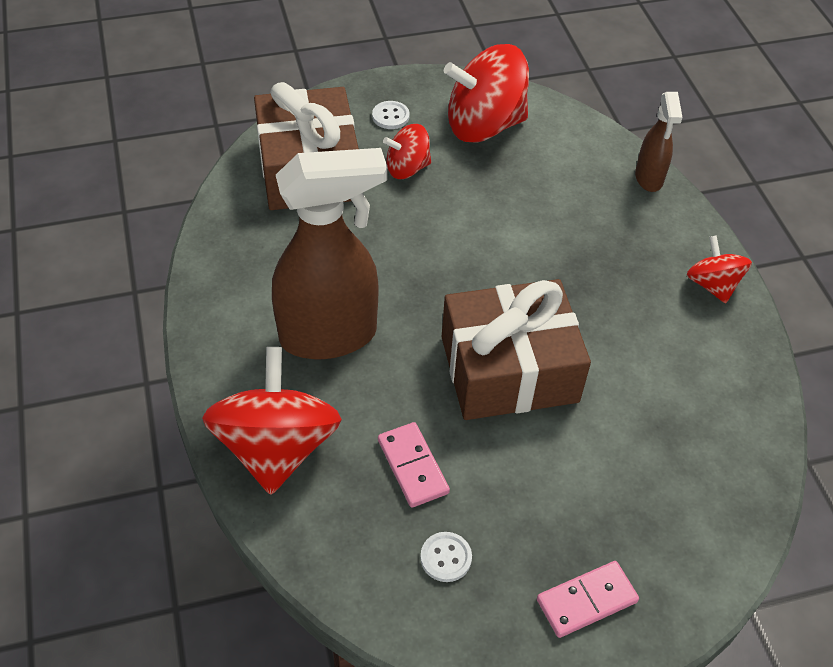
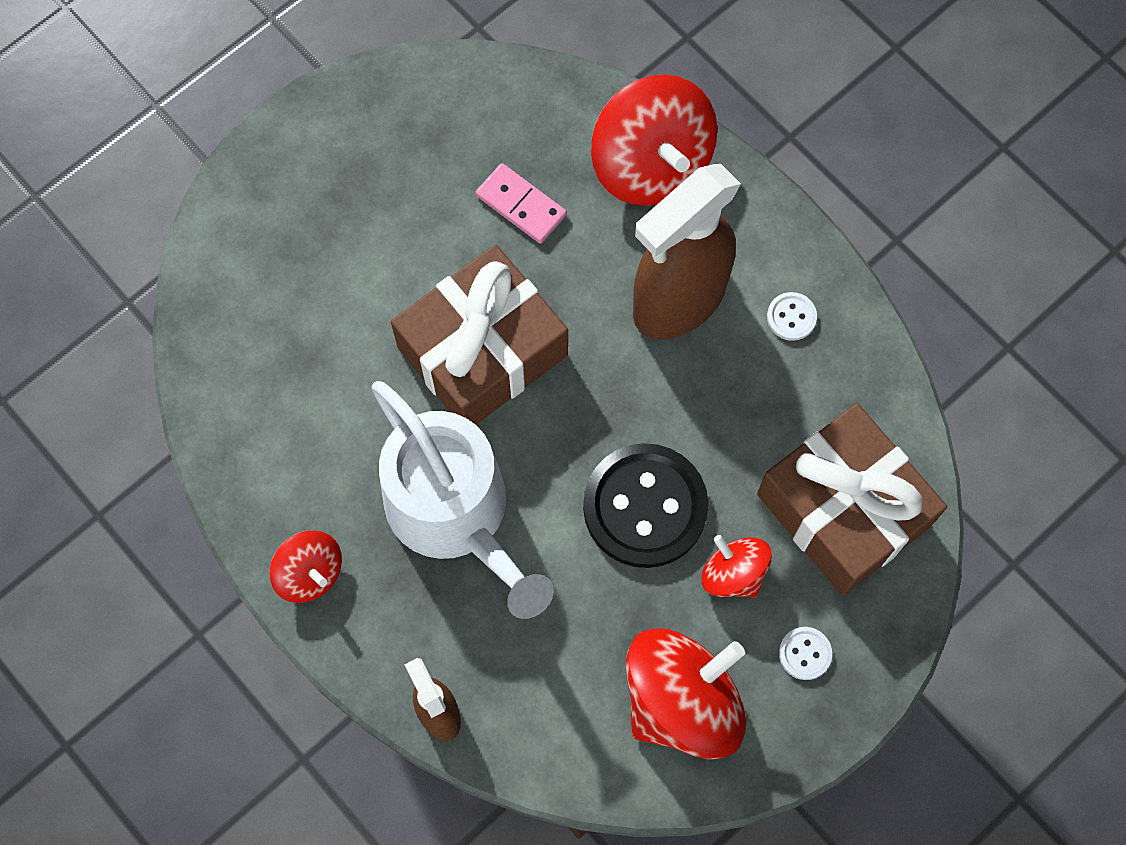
camera: 155 degrees right, 20 degrees up
red spinning top [383,124,431,179] -> red spinning top turned 90 degrees counterclockwise [702,535,772,598]
white button [420,532,472,582] -> white button moved to [767,292,817,341]
pink domino [537,561,639,638] -> none
none -> white watering can [372,381,554,619]
none -> black button [583,443,708,568]

